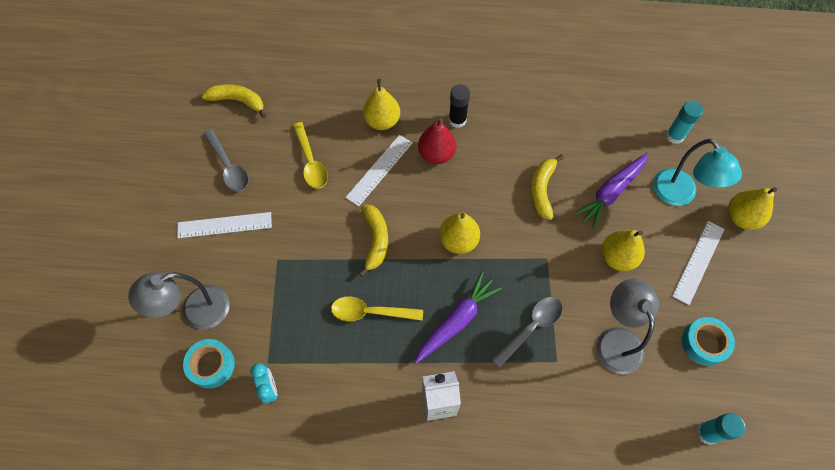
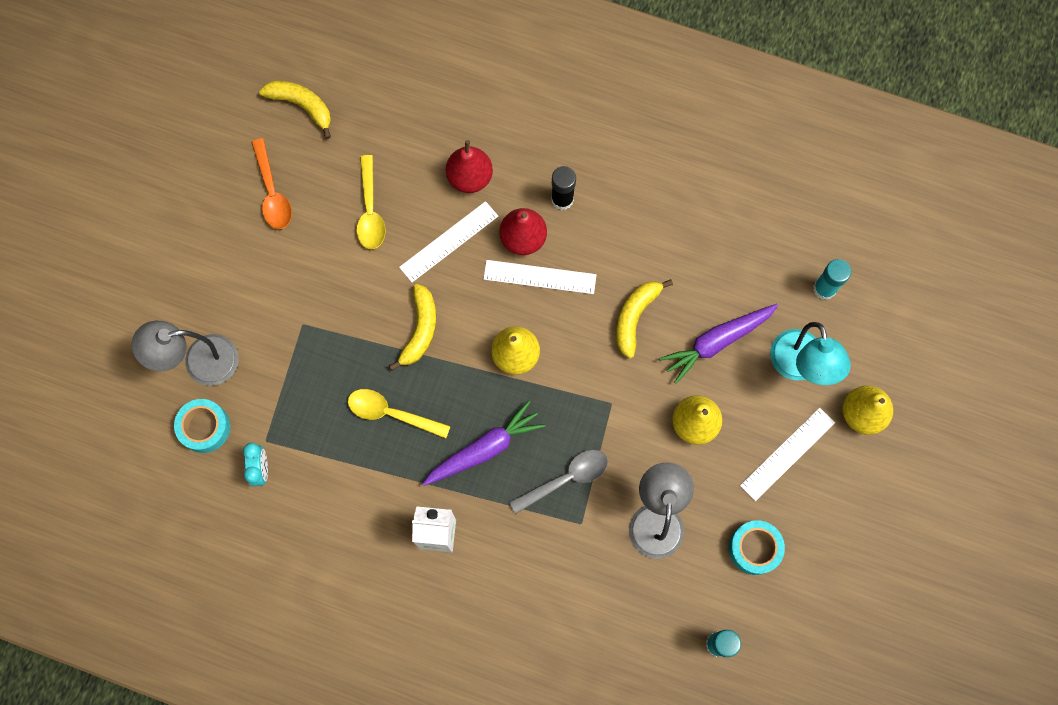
camera: 15 degrees right, 10 degrees up
white ruler [177,212,272,238] -> white ruler moved to [483,260,596,294]
grey spoon [204,130,249,191] -> orange spoon [251,138,292,229]
yellow pear [363,79,400,130] -> red pear [446,140,493,193]

